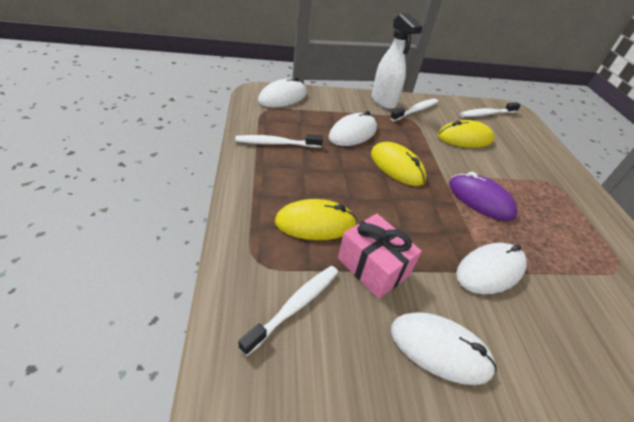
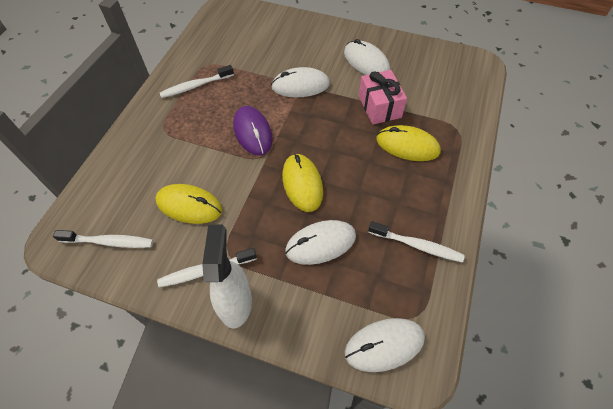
camera: 150 degrees left, 15 degrees up
white toothbrush [238,266,339,356] -> white toothbrush moved to [160,65,234,98]

